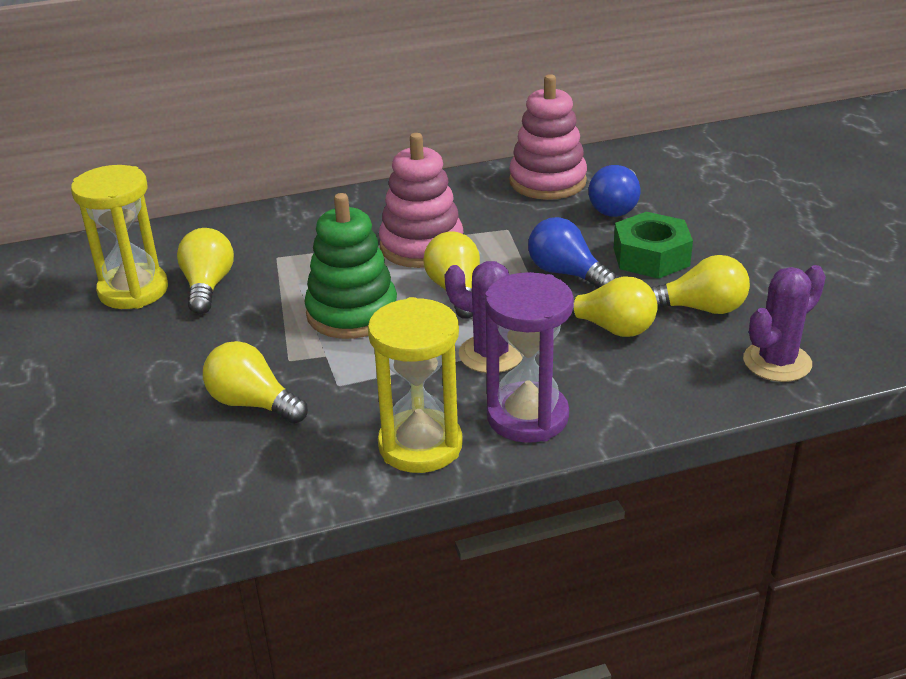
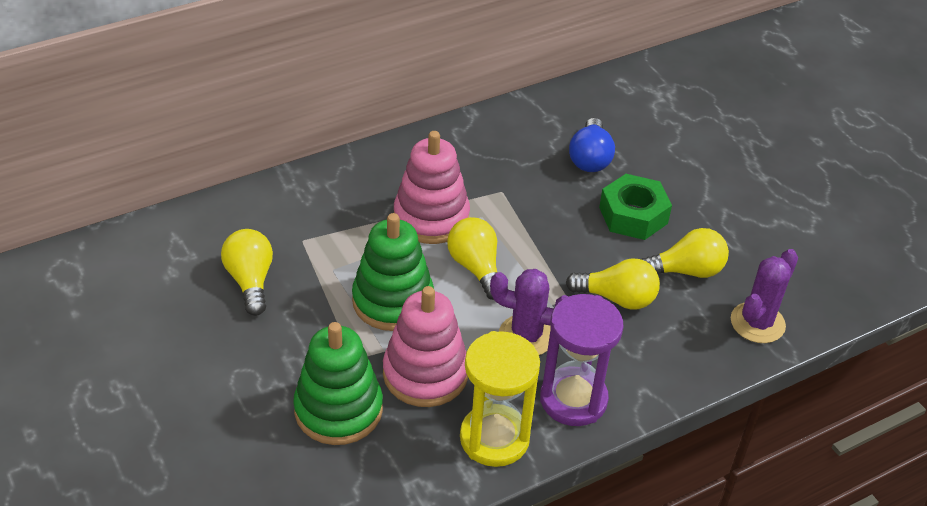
camera: 15 degrees left, 10 degrees up
yellow hourglass [71,165,168,309] -> none
yellow light bulb [203,341,308,424] -> green stacking toy [293,322,383,445]
pink stacking toy [509,74,587,200] -> pink stacking toy moved to [383,286,468,407]
blue light bulb [528,217,616,288] -> none

